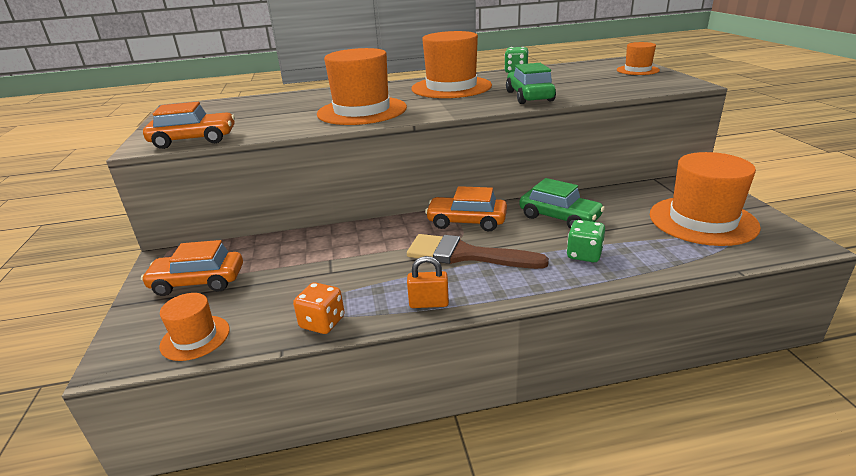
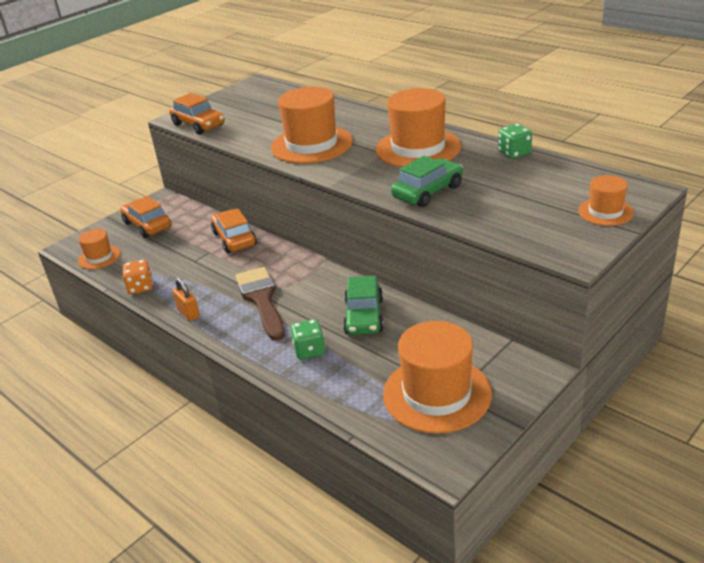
camera: 55 degrees right, 5 degrees up
orange car [425,186,507,231] -> orange car moved to [211,209,257,253]

